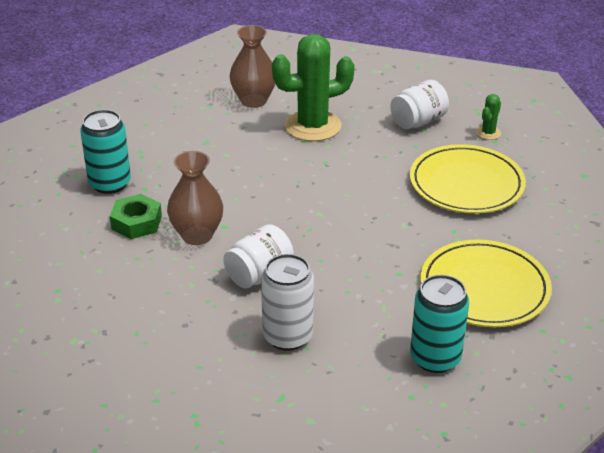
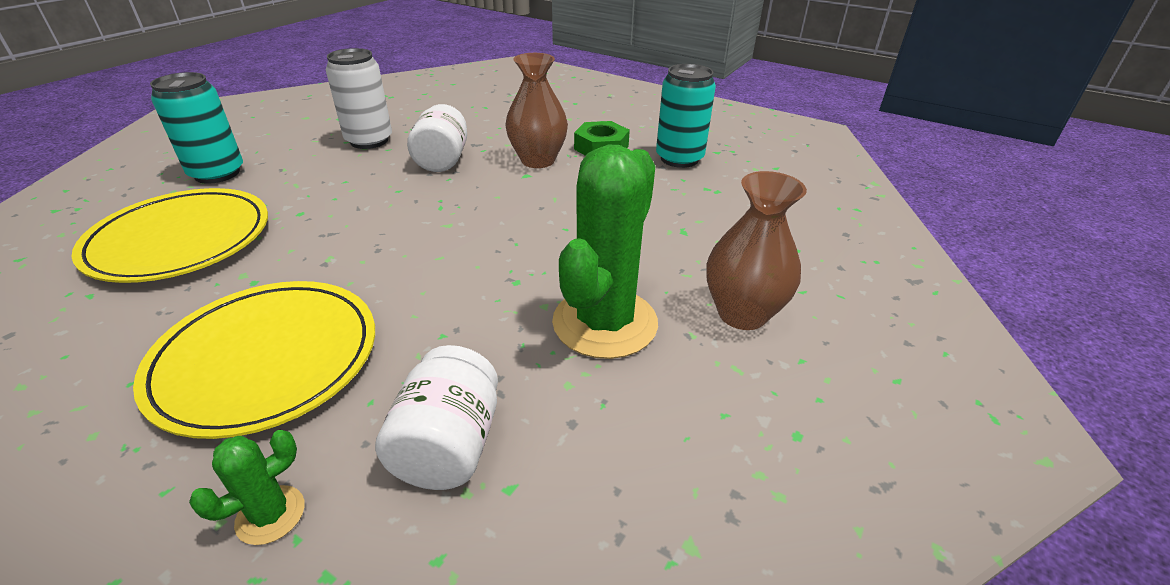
camera: 135 degrees right, 0 degrees up
green cactus [476,94,501,140] -> green cactus turned 60 degrees clockwise [189,430,304,545]

